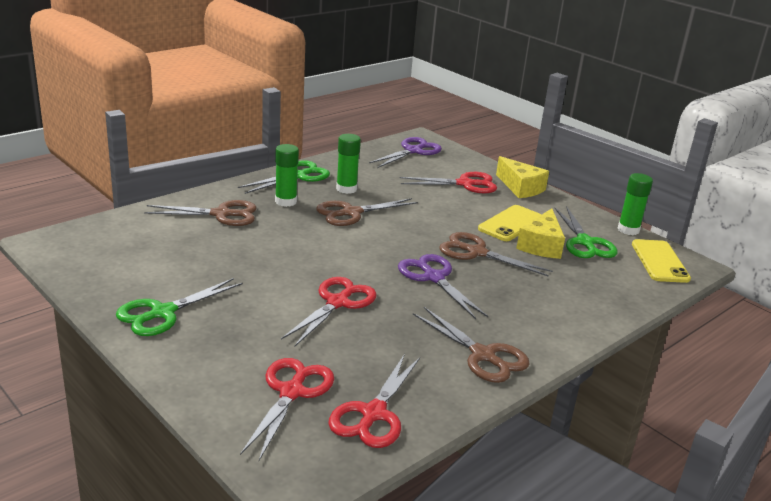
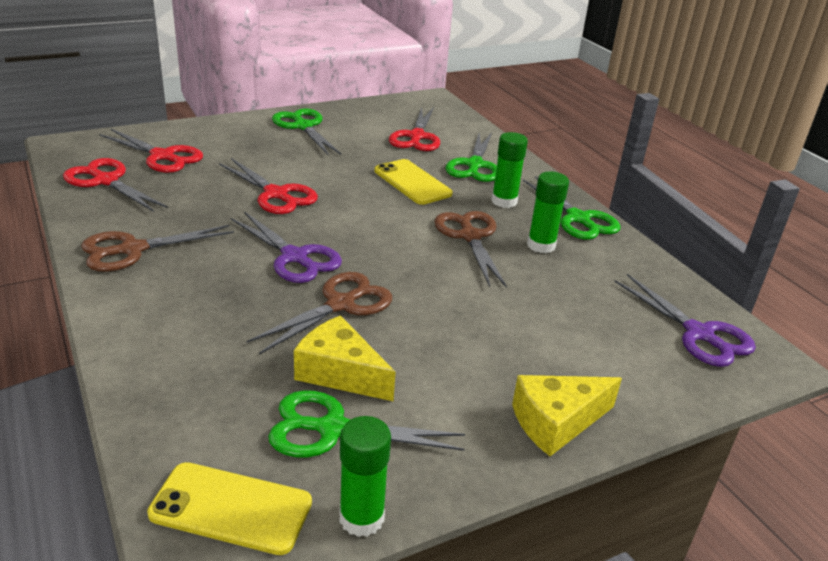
camera: 105 degrees right, 5 degrees up
brown scissors [144,200,257,226] -> green scissors [446,132,497,182]
purple scissors [398,254,488,319] -> purple scissors turned 60 degrees clockwise [231,211,342,283]
red scissors [400,172,497,193] -> red scissors moved to [389,107,440,151]
yellow phone [478,205,542,241] -> yellow phone moved to [375,159,452,205]

